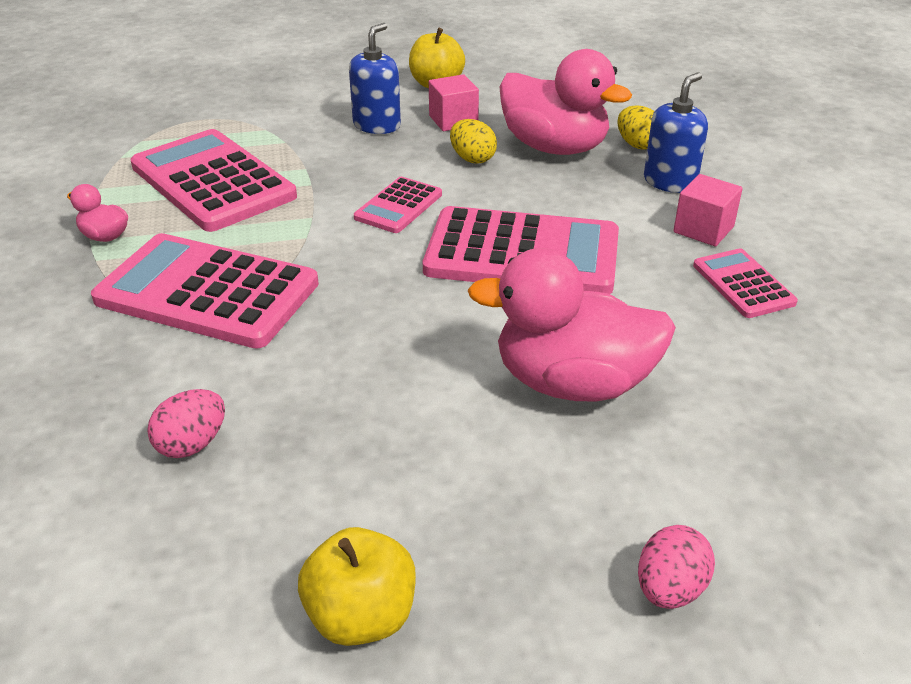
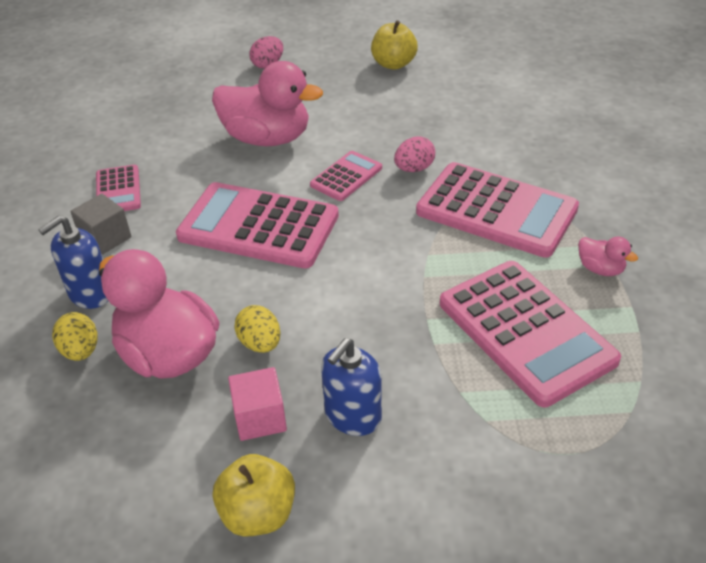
camera: 170 degrees left, 5 degrees up
pink egg [147,389,225,458] -> pink egg moved to [394,136,435,172]
pink calculator [354,177,442,233] -> pink calculator moved to [310,151,382,201]
pink cube [673,174,743,246] -> grey cube [70,194,131,255]

